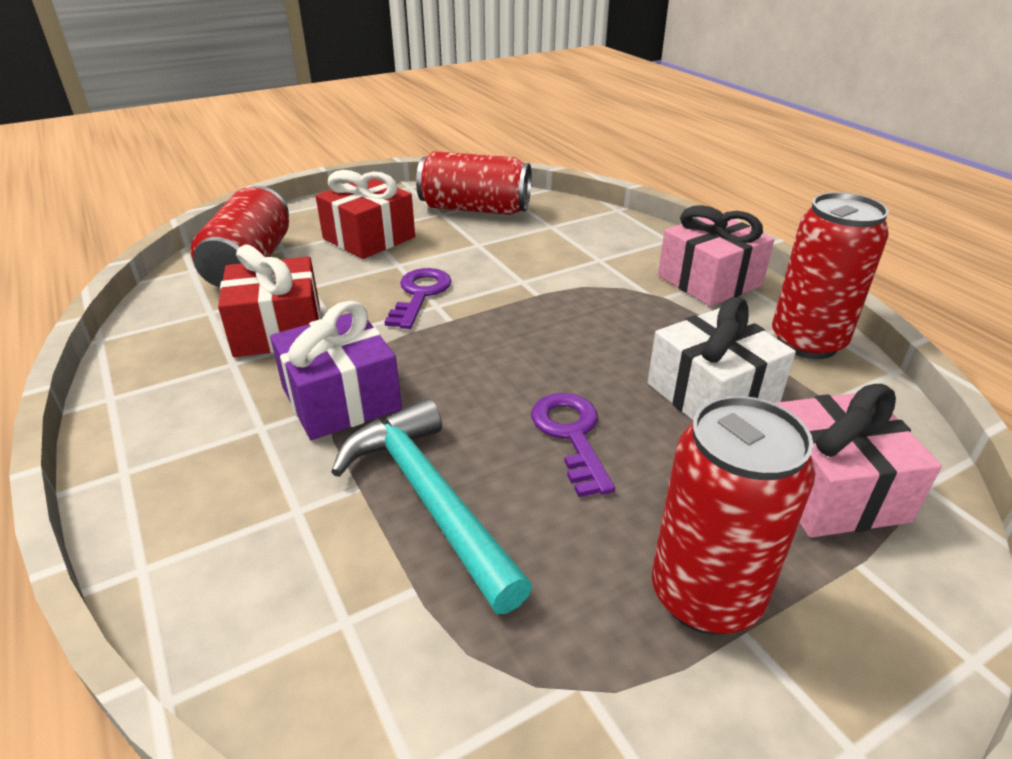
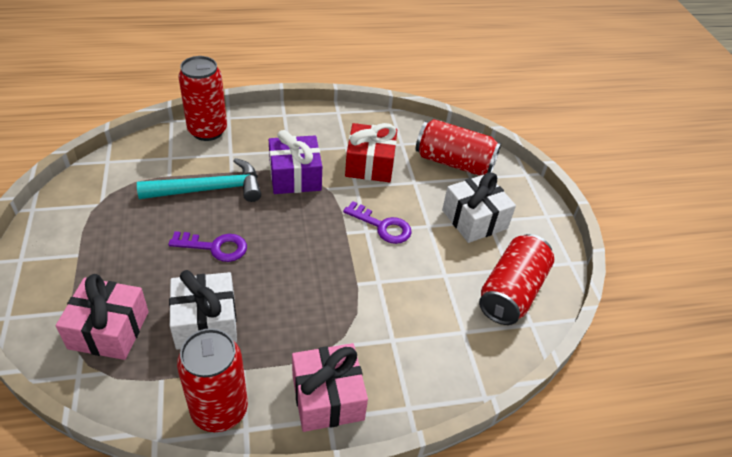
camera: 105 degrees right, 10 degrees up
red gift [316,170,415,259] -> white gift [442,172,516,243]
red can [652,396,815,635] -> red can moved to [178,56,227,141]

